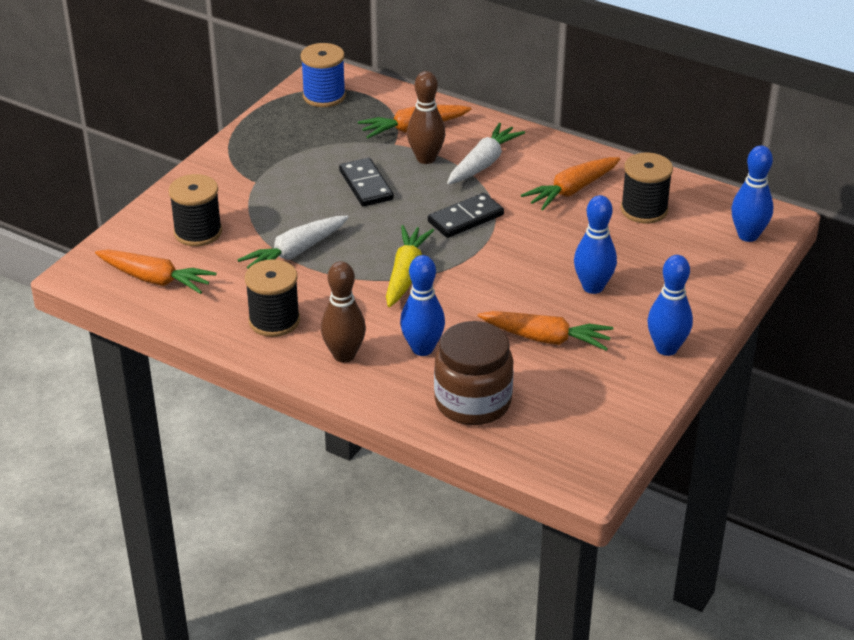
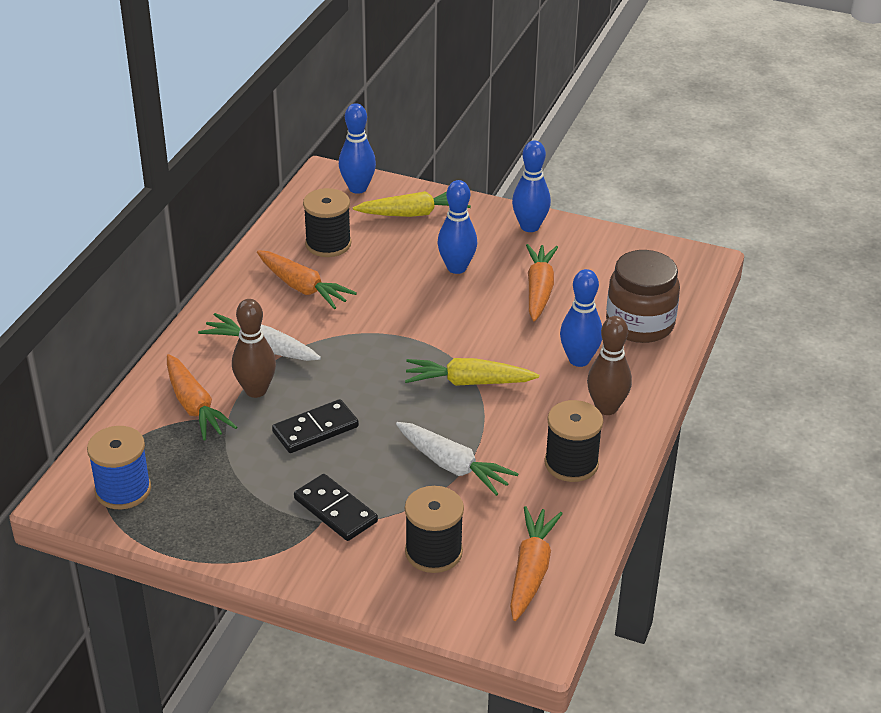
camera: 100 degrees left, 0 degrees up
black domino [428,193,504,238] -> black domino moved to [294,474,378,541]
none -> yellow carrot [353,191,471,217]

